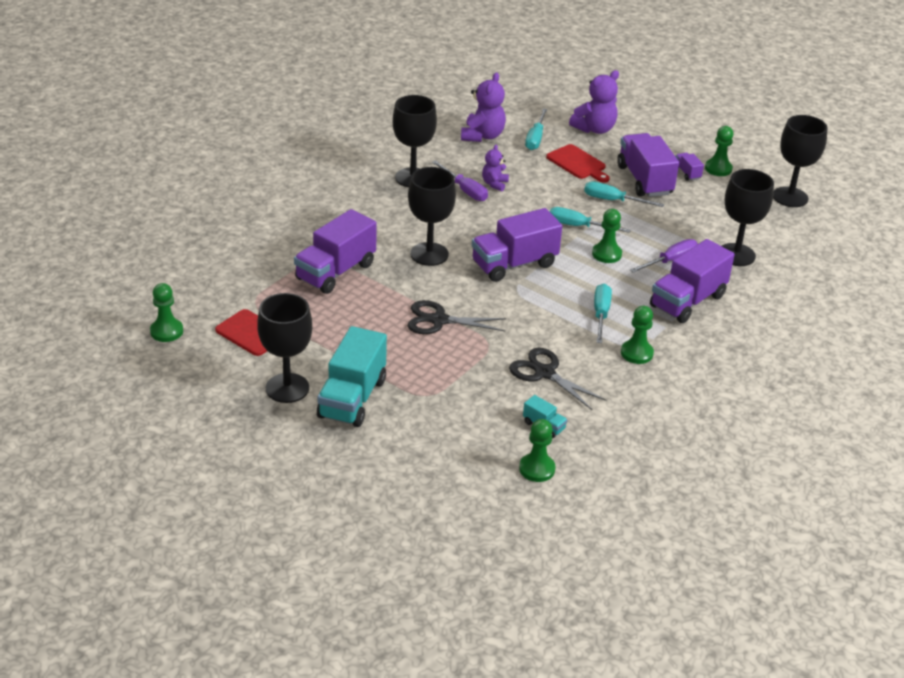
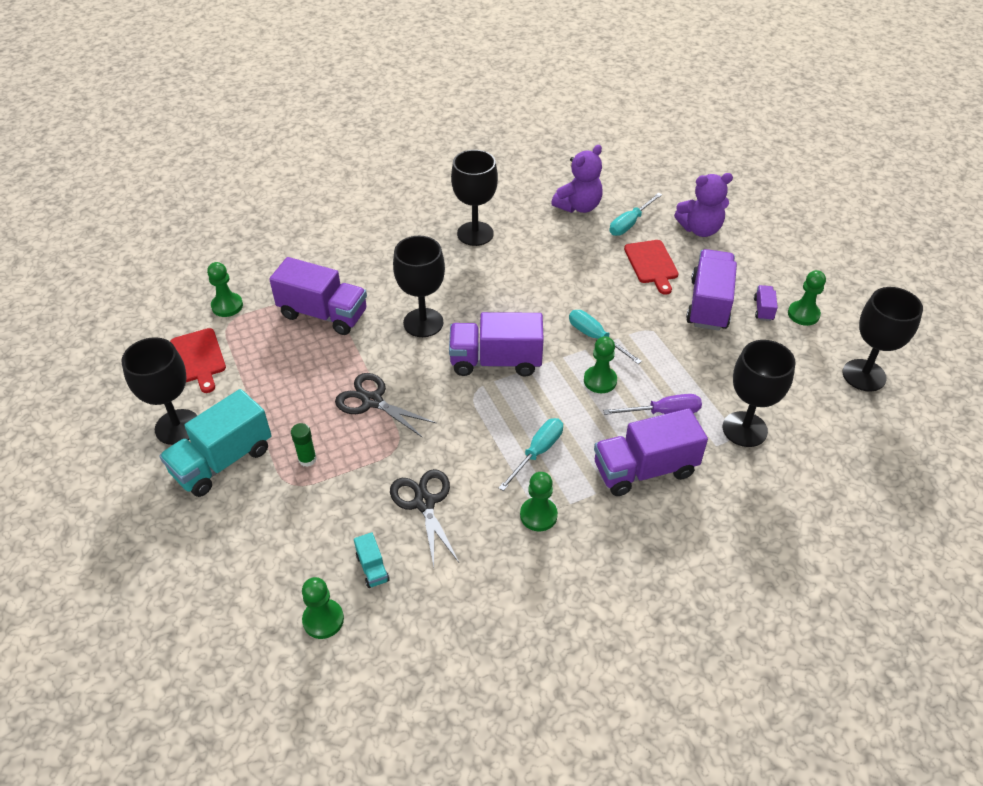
camera: 30 degrees right, 10 degrees up
green pawn [150,283,183,342] -> green pawn moved to [207,262,243,317]
purple truck [294,209,377,294] -> purple truck turned 135 degrees counterclockwise [269,257,367,335]
purple screwdriver [432,160,488,201] -> none
purple teddy bear [482,145,509,191] -> none
turquoise screwdriver [584,181,664,207] -> none
none -> green glue stick [291,423,317,467]

